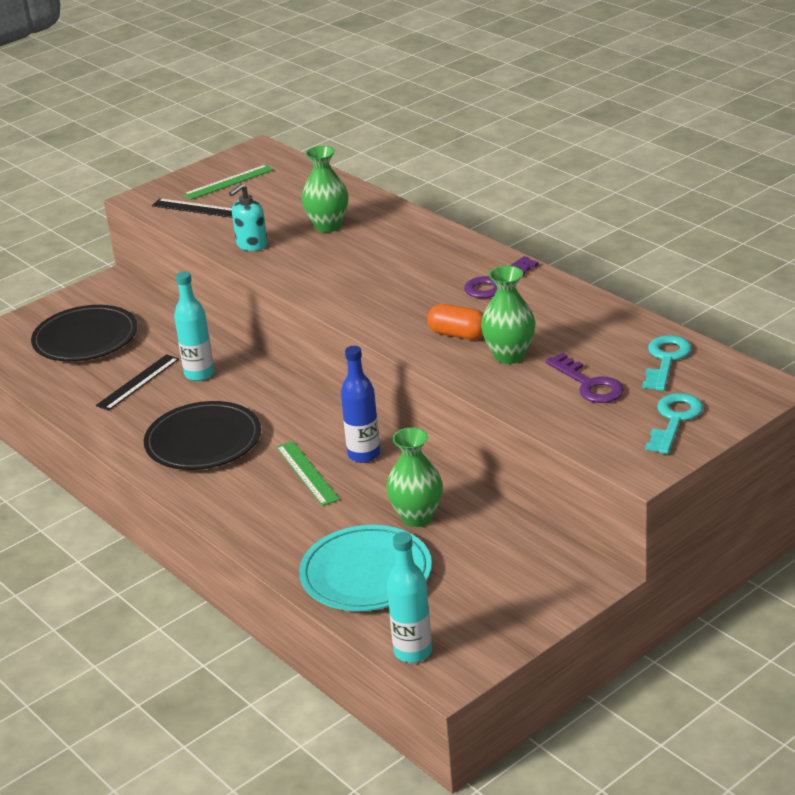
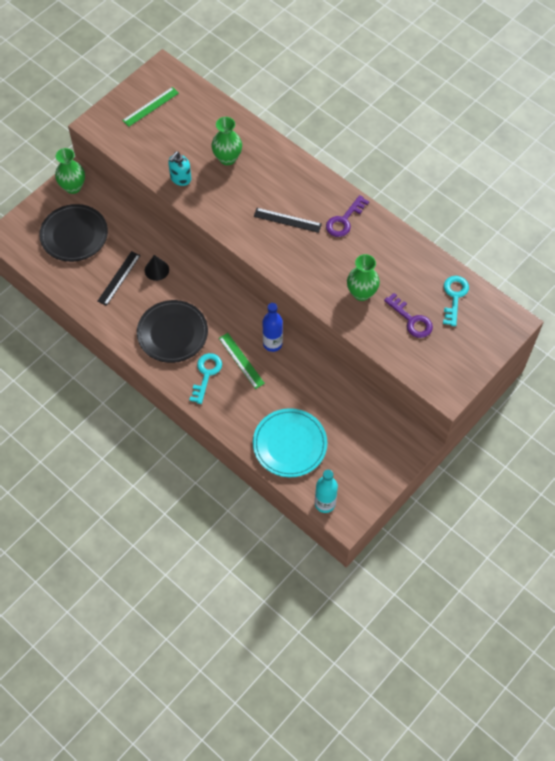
camera: 10 degrees left, 30 degrees up
black ruler [152,198,232,218] -> black ruler moved to [254,208,322,233]
turquoise bottle [174,271,214,381] -> black cone [145,255,169,281]
green vase [386,427,443,527] -> green vase moved to [55,148,85,194]
orange capsule [427,304,483,340] -> none
turquoise key [645,393,703,454] -> turquoise key moved to [189,353,222,404]

